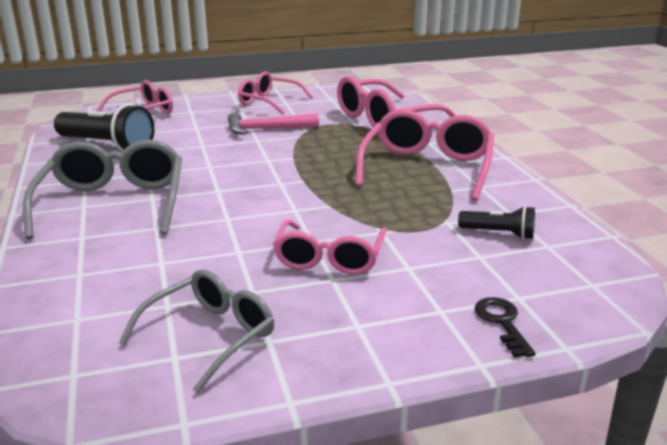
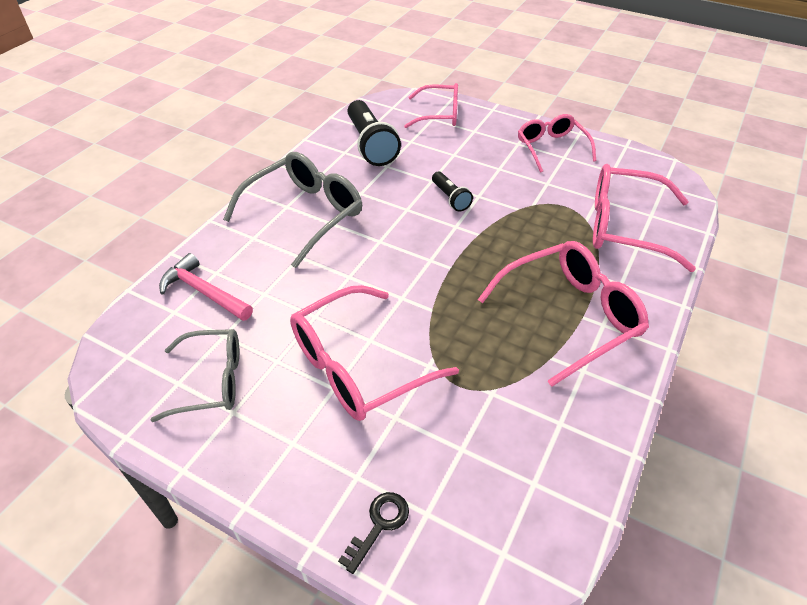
camera: 45 degrees right, 20 degrees up
pink hammer [228,112,319,135] -> pink hammer moved to [159,253,253,321]
pink glasses [273,220,387,275] -> pink glasses [290,285,459,421], size x1.53
black flashlight [458,206,535,240] -> black flashlight moved to [432,172,473,212]

